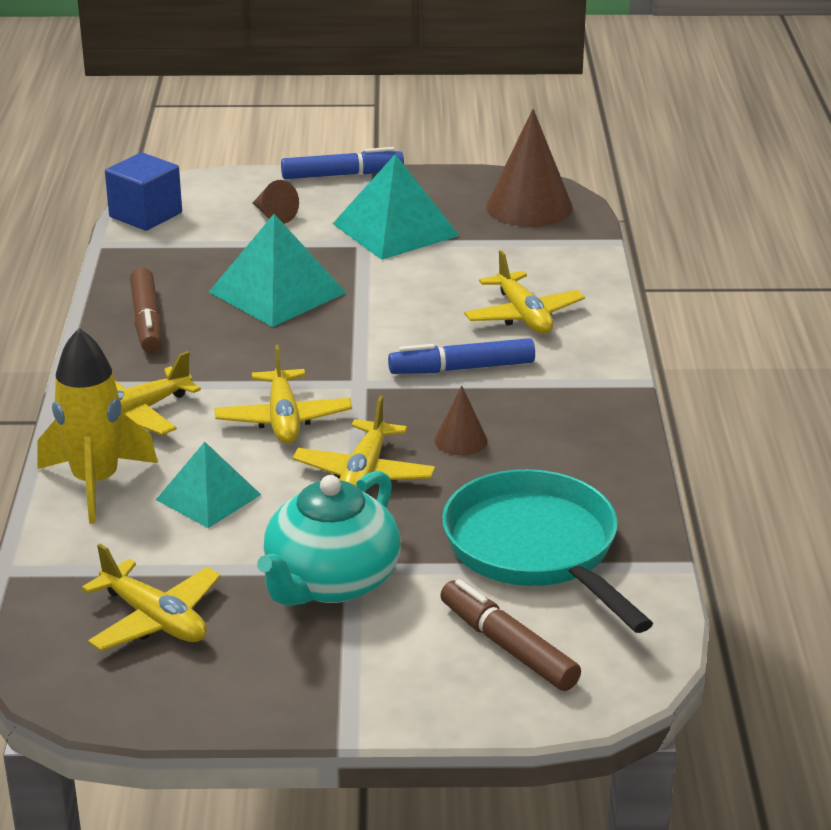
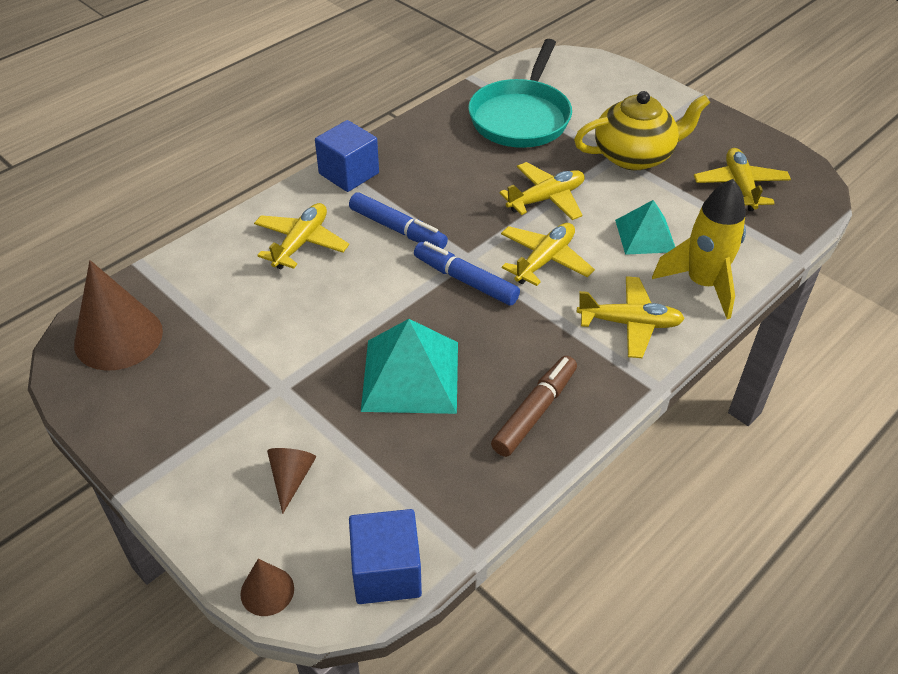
camera: 135 degrees left, 15 degrees up
turquoise teapot [257,470,401,606] -> yellow teapot [574,91,710,170]
blue marker [281,147,404,179] -> blue marker moved to [414,241,520,306]
turquoise pyramid [332,154,460,260] -> none
brown cone [434,386,488,456] -> brown cone moved to [241,559,294,616]
brown marker [440,579,581,691] -> none
none -> blue cube [315,120,379,192]

